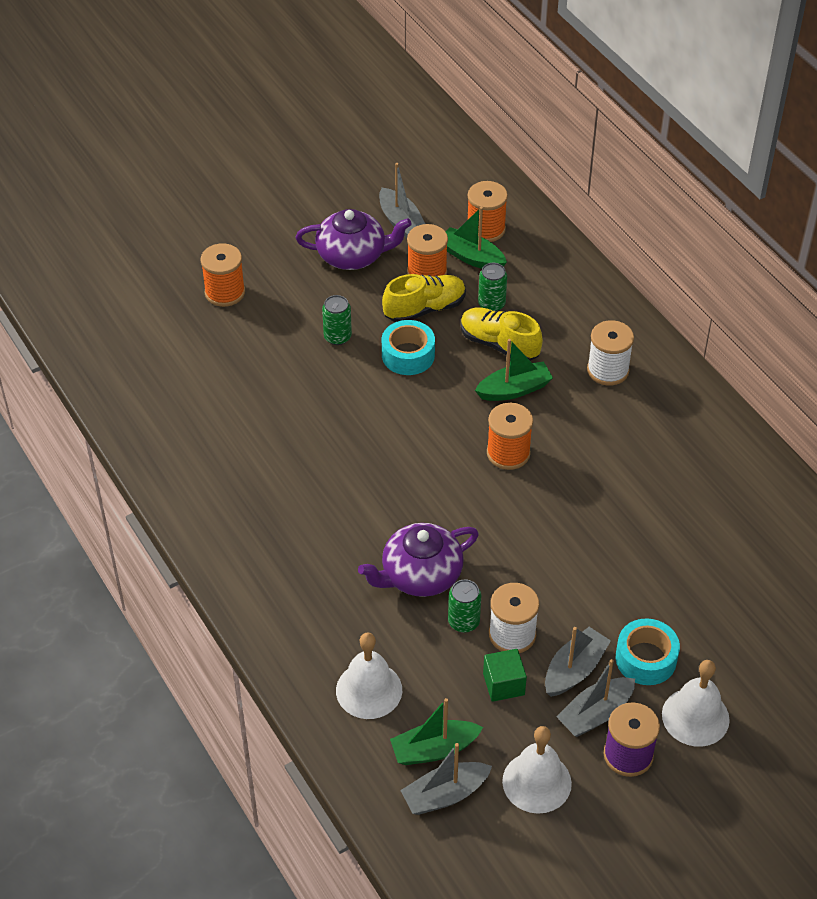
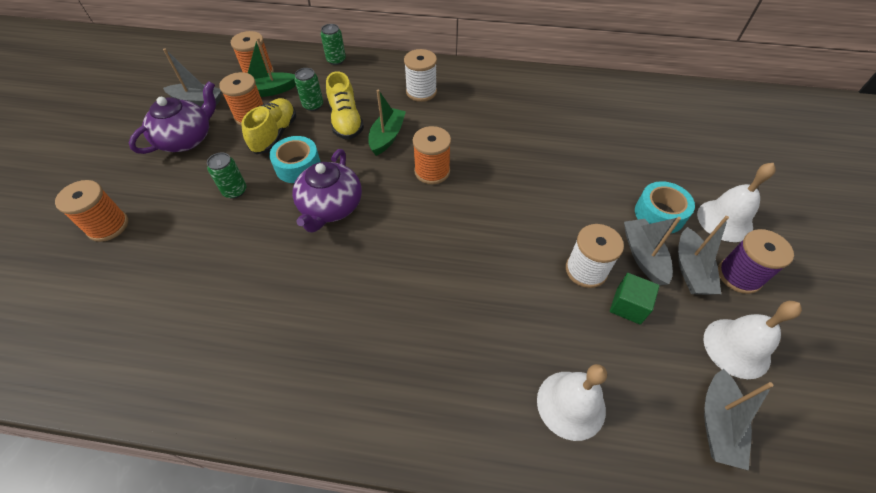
camera: 50 degrees left, 5 degrees up
purple teapot [358,523,479,597] -> purple teapot moved to [292,149,362,233]
green boat [390,698,483,765] -> none
green can [448,579,481,633] -> green can moved to [321,24,346,65]
yellow shoe [461,307,543,361] -> yellow shoe turned 90 degrees counterclockwise [326,71,364,140]

